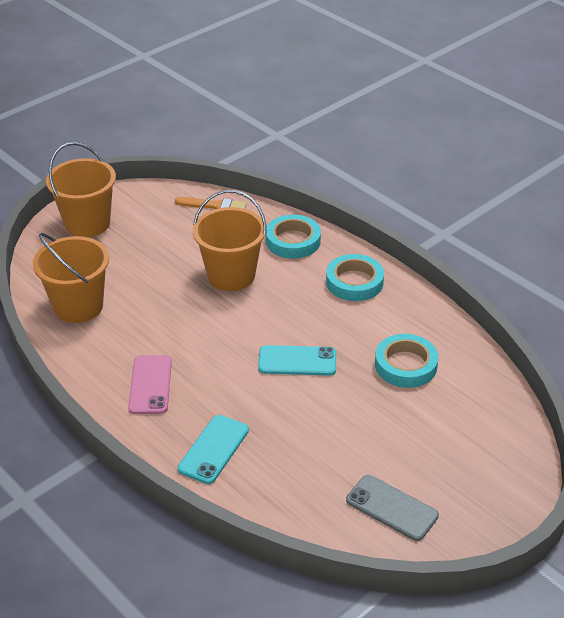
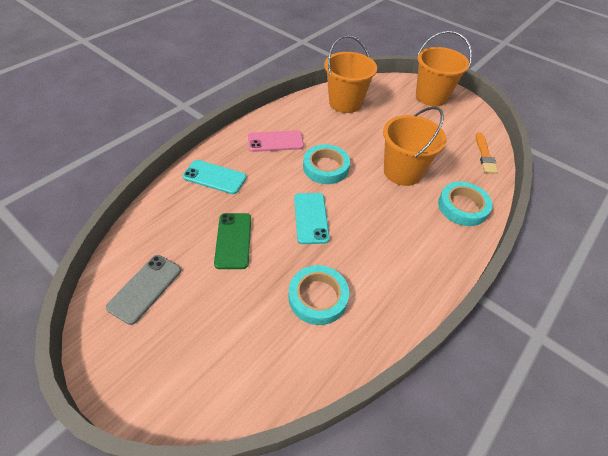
camera: 80 degrees right, 10 degrees up
turquoise tape [326,254,384,301] -> turquoise tape moved to [303,144,350,184]
none -> green phone [214,213,251,269]

